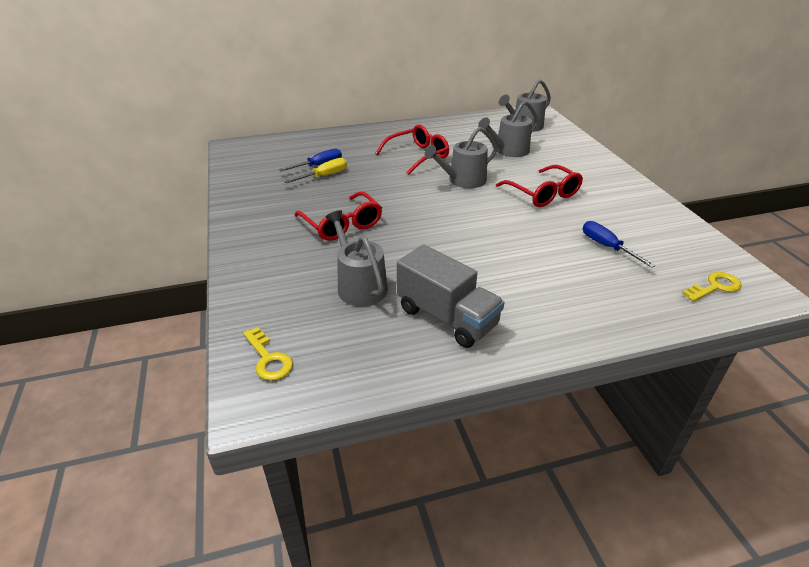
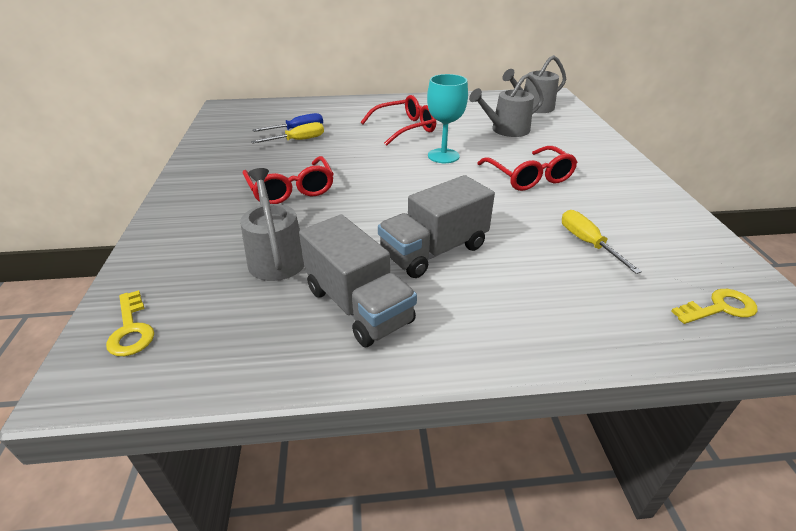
camera: 10 degrees right, 0 degrees up
grey watering can [424,127,498,188] -> turquoise goblet [427,74,468,163]
blue screwdriver [583,221,656,268] -> yellow screwdriver [562,210,642,274]
none -> grey truck [378,175,495,278]

